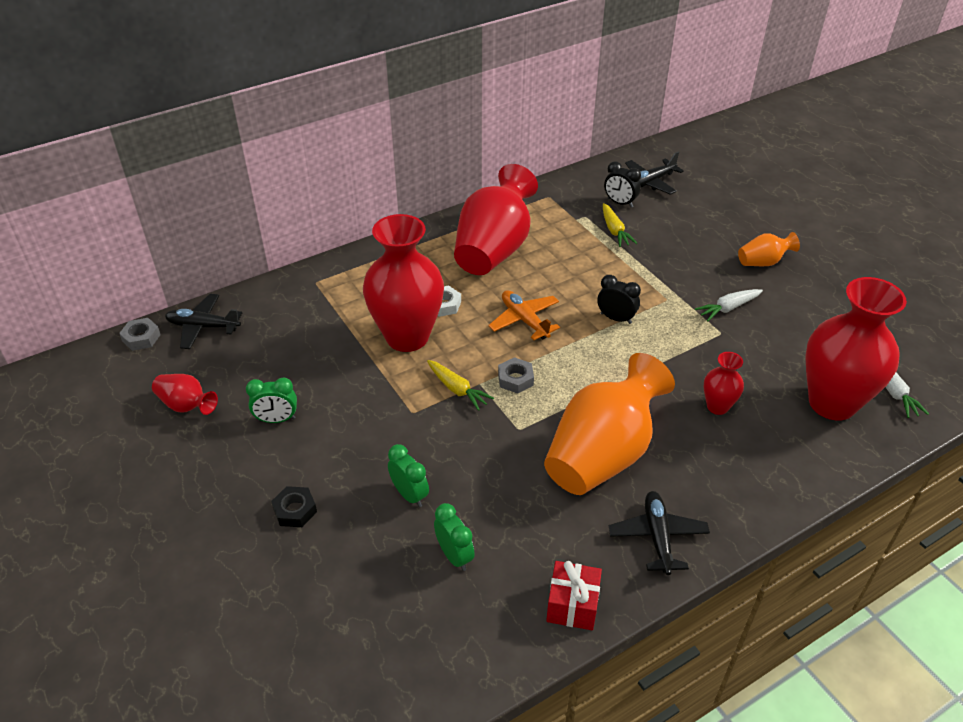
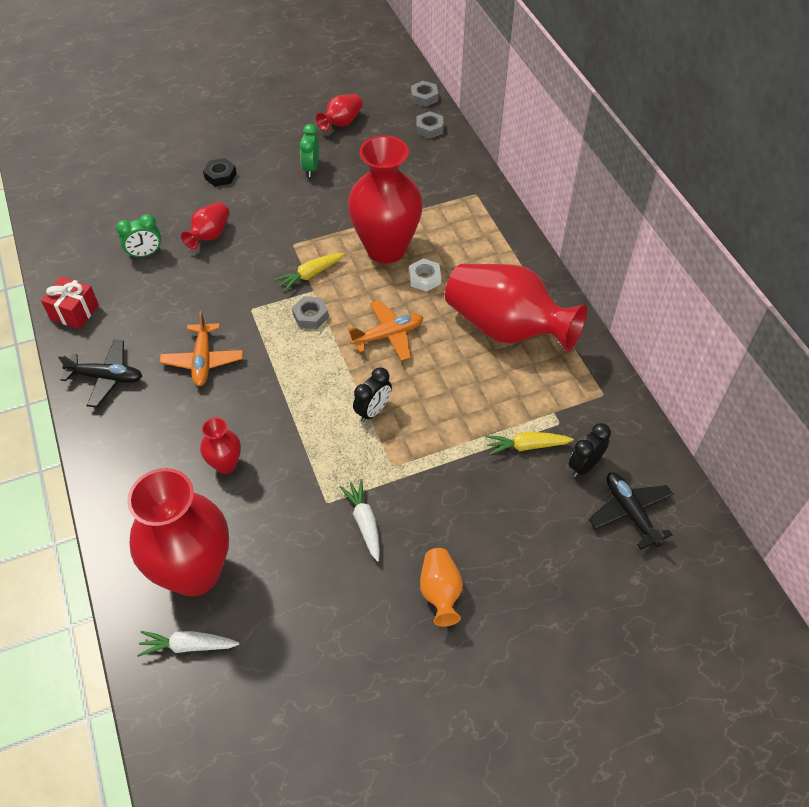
camera: 100 degrees right, 10 degrees up
black plane [165,294,242,349] -> grey nut [416,111,443,139]
green clock [388,444,429,507] -> red vase [181,202,230,249]
orange vase [544,353,675,495] -> orange plane [160,311,243,386]

